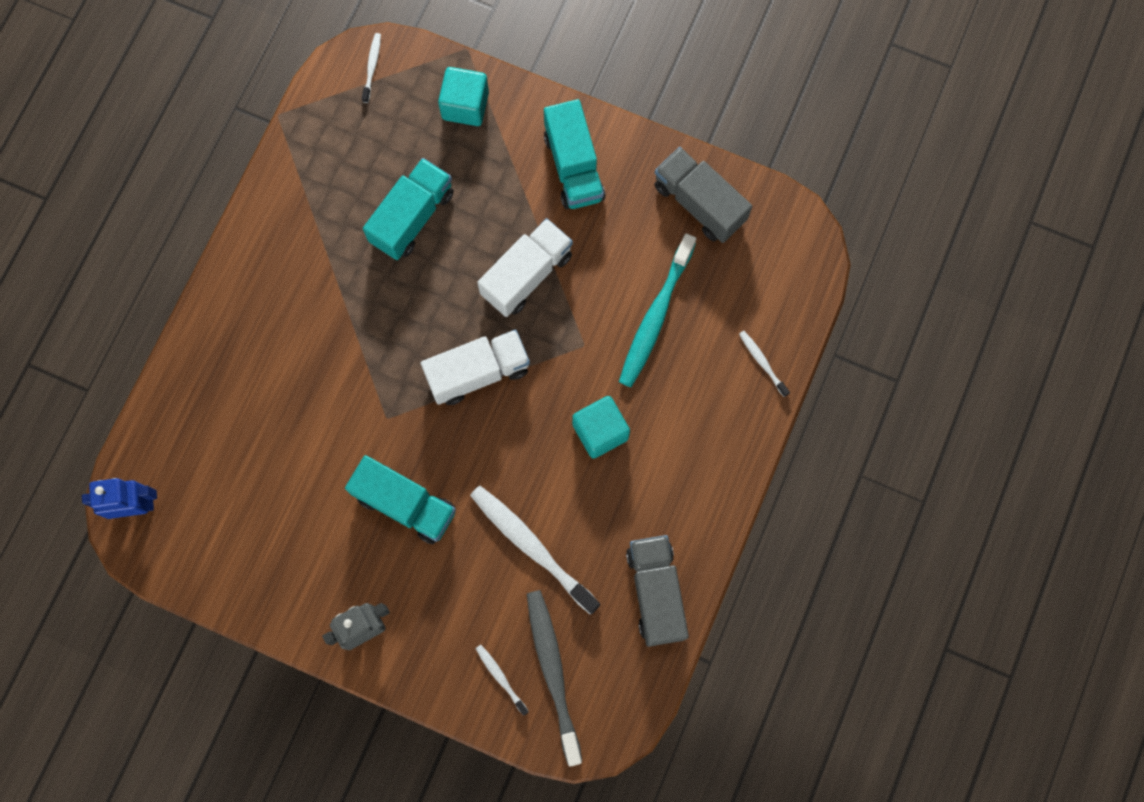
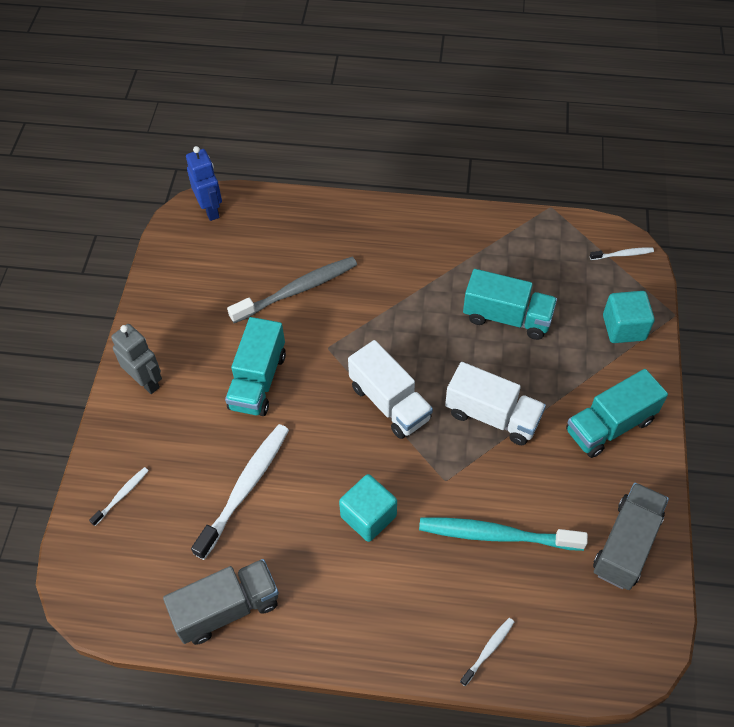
camera: 75 degrees right, 20 degrees down
grey toothbrush [527,590,582,767] -> grey toothbrush moved to [227,257,357,323]

